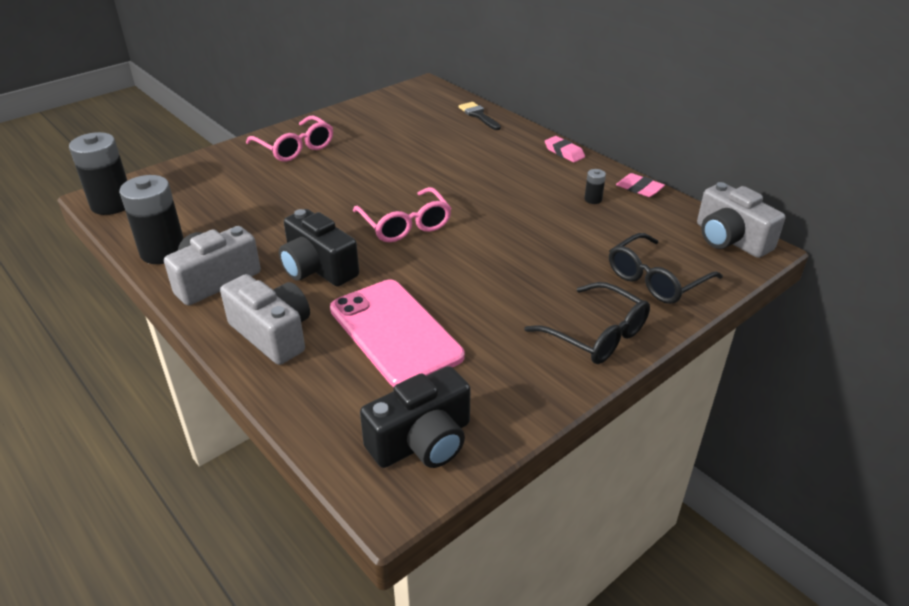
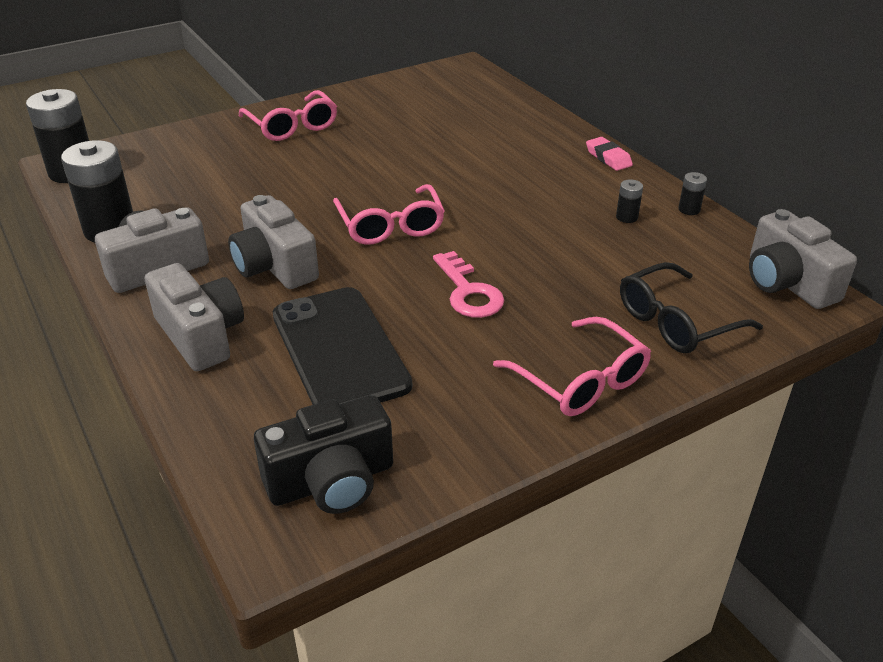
camera: 10 degrees right, 0 degrees up
black camera [279,209,359,286] -> grey camera [228,195,319,289]
pink phone [330,280,465,387] -> black phone [273,287,412,405]
black brush [459,102,501,130] -> none
black glasses [525,282,650,364] -> pink glasses [493,317,651,416]
pink eraser [616,173,665,197] -> black battery [678,172,707,215]
none -> pink key [433,251,504,318]

